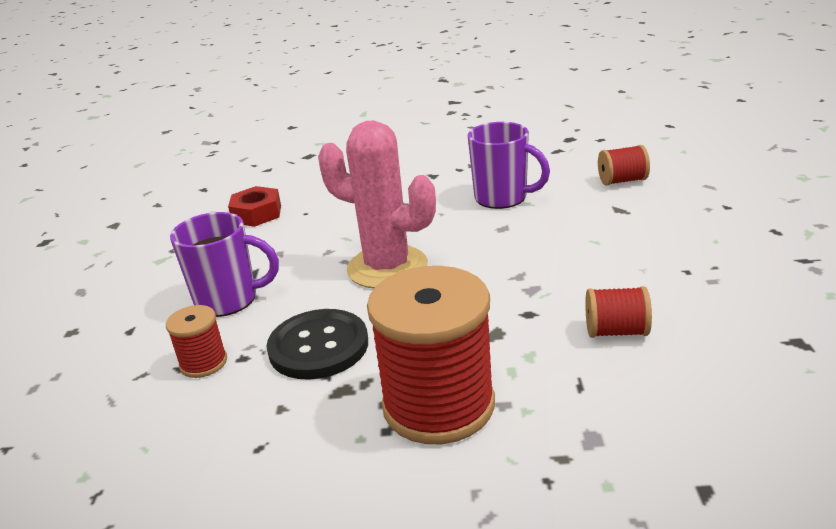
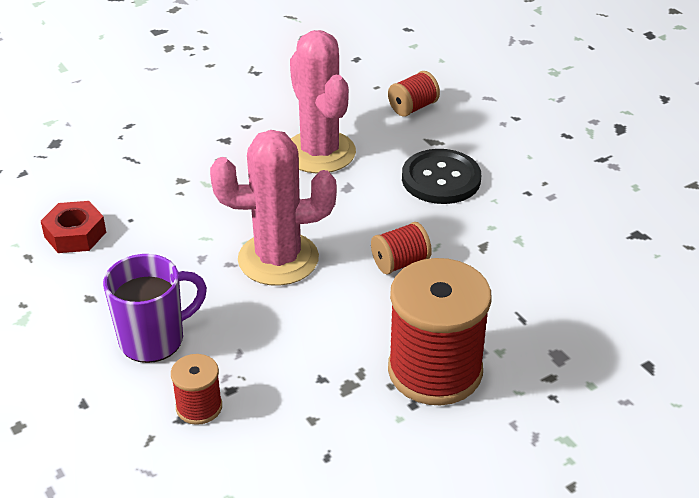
camera: 35 degrees left, 10 degrees up
black button [267,309,368,380] -> black button moved to [402,149,481,204]
purple mug [468,122,550,209] -> pink cactus [290,30,356,174]
red spool [585,286,652,338] -> red spool moved to [371,222,432,275]

